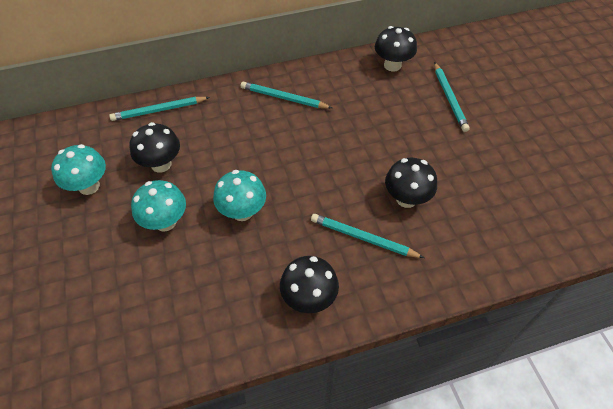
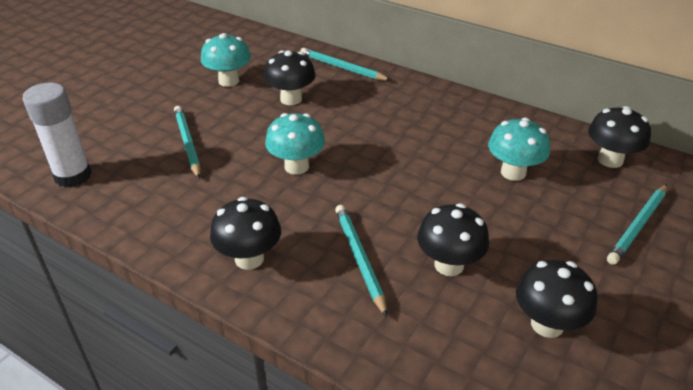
camera: 50 degrees right, 15 degrees down
turquoise mushroom [131,180,186,232] -> turquoise mushroom moved to [488,118,550,181]
turquoise pencil [241,82,332,109] -> turquoise pencil moved to [174,106,201,178]
none -> white glue stick [23,83,92,188]
none -> black mushroom [516,260,597,338]

